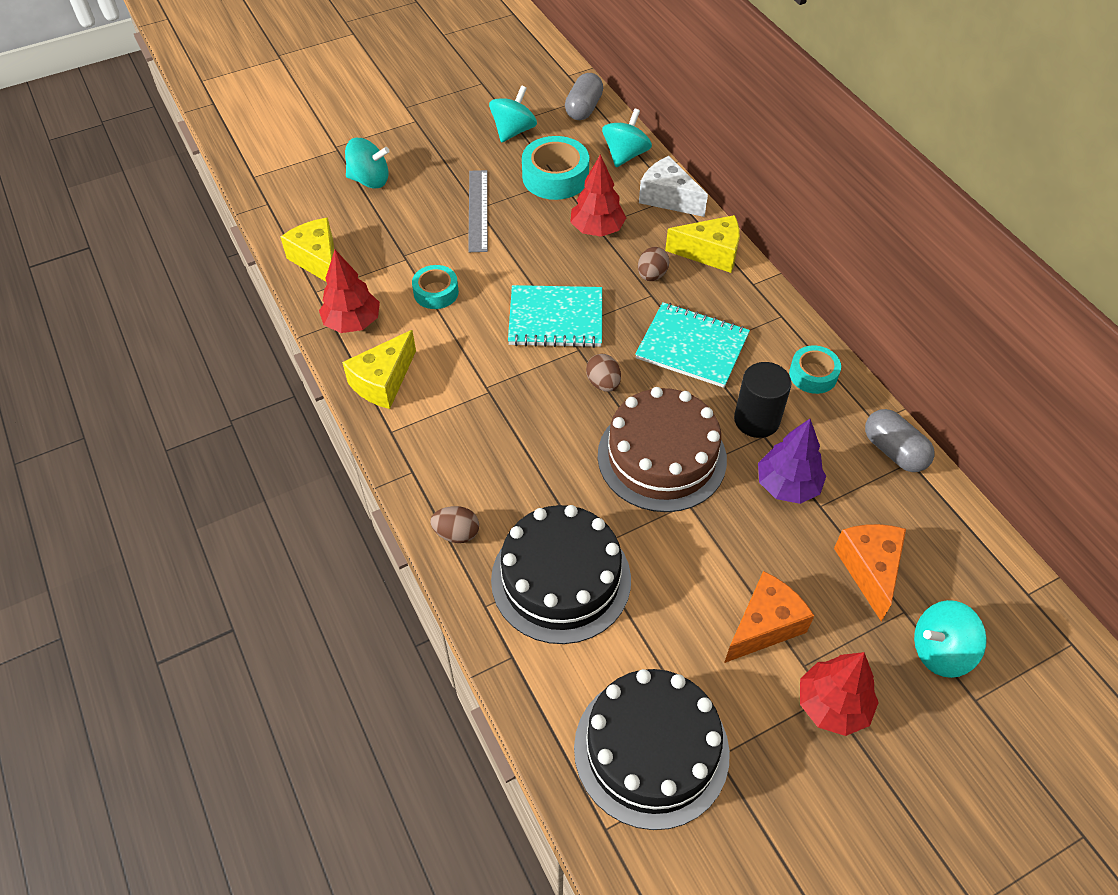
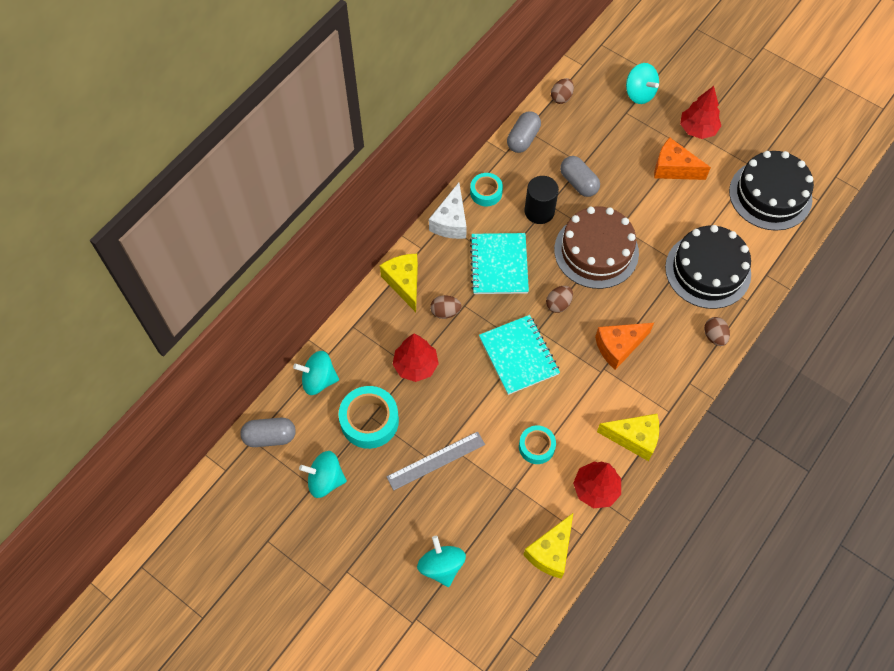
camera: 115 degrees left, 10 degrees up
white cheese [639,156,708,217] -> white cheese moved to [429,183,467,239]
purple tree [758,419,826,504] -> grey capsule [560,156,600,197]
orange cheese [834,524,906,622] -> orange cheese moved to [595,323,654,370]
none -> brown egg [551,78,574,104]

